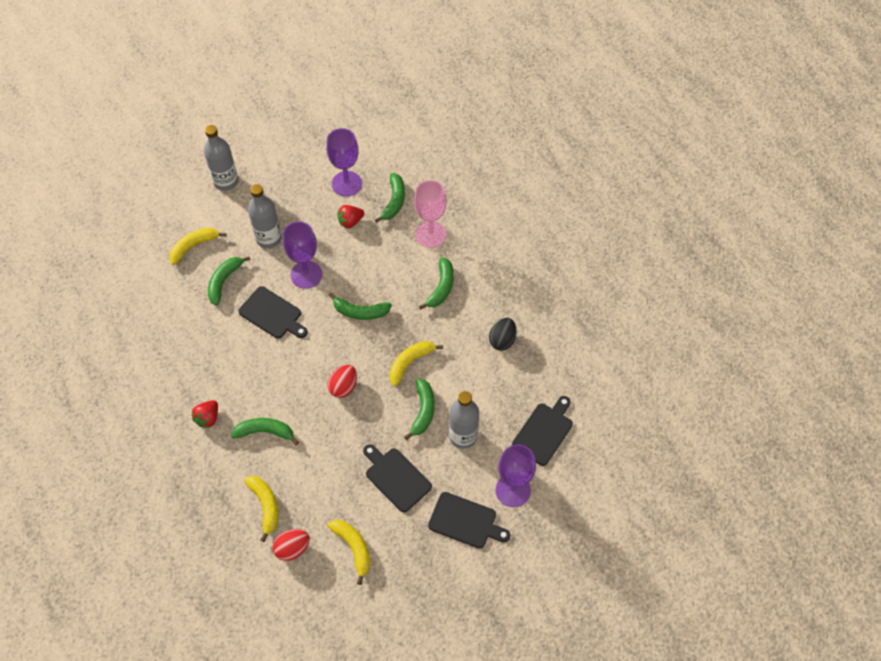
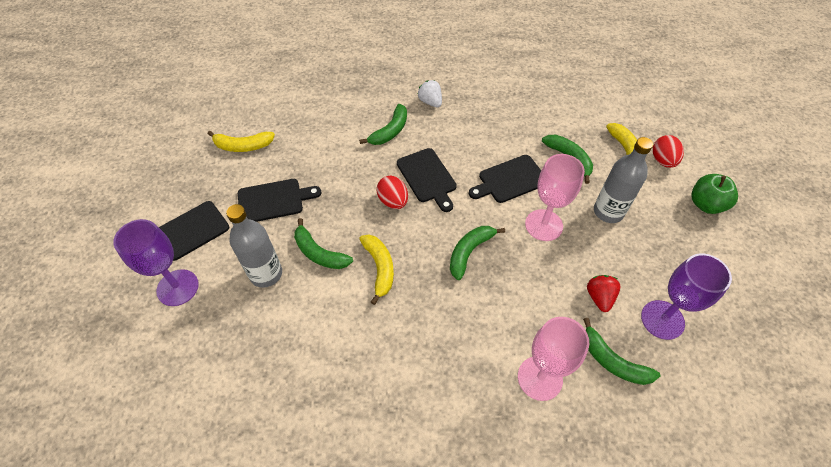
camera: 120 degrees right, 5 degrees down
red strawberry [192,400,218,428] -> white strawberry [418,80,442,107]
grey bottle [204,125,238,191] -> green apple [691,174,738,214]
yellow banana [244,476,279,542] -> none
red egg [273,529,310,561] -> red egg moved to [653,135,684,168]
purple goblet [283,222,322,289] -> pink goblet [525,154,585,241]
green banana [419,257,454,310] -> none
black egg [489,318,516,351] -> none
black cutting board [512,396,573,466] -> black cutting board moved to [397,148,457,212]

